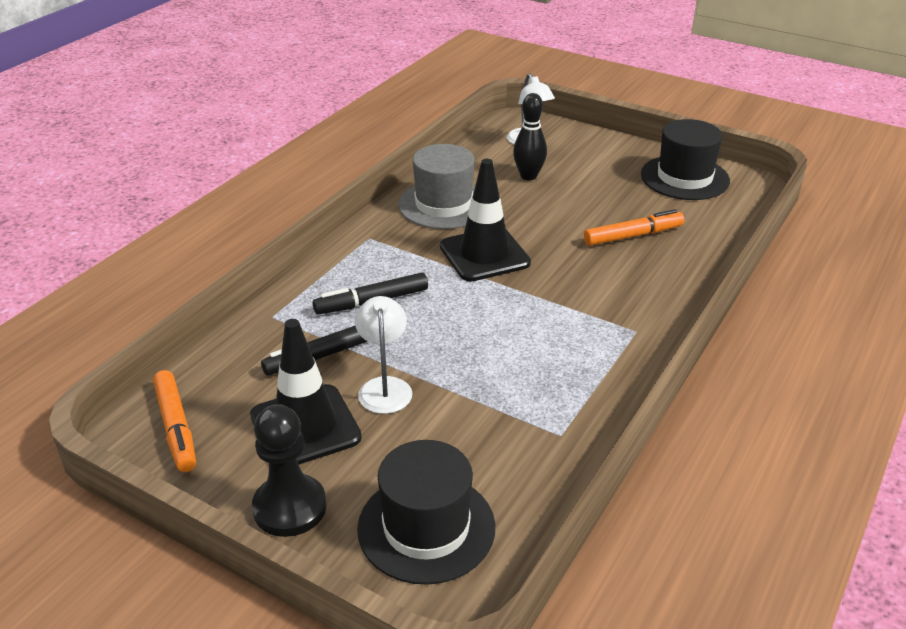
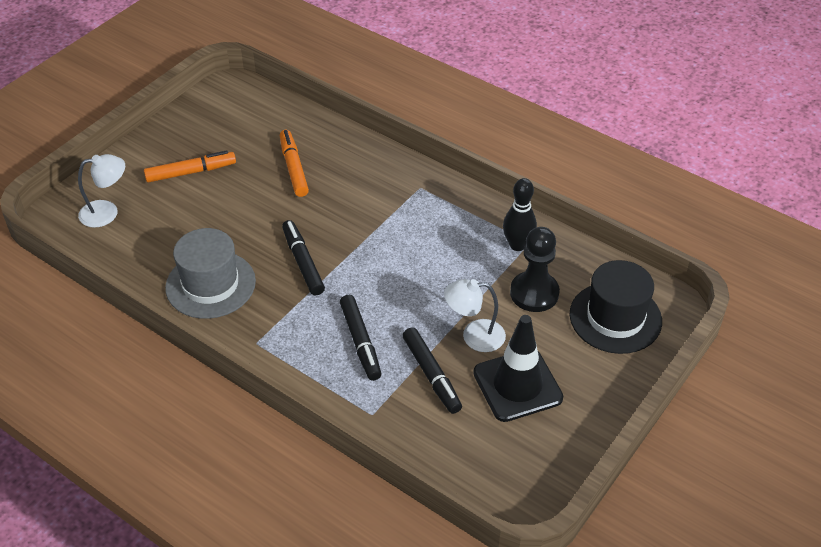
camera: 85 degrees left, 10 degrees up
orange marker [153,370,196,472] -> orange marker moved to [144,150,236,183]
black pawn [252,404,327,537] -> black pawn moved to [510,227,560,312]
black traffic cone [440,159,531,282] -> black marker [282,220,325,296]
black bowling pin [513,93,547,180] -> black bowling pin moved to [503,178,537,251]
black hat [641,119,730,200] -> none

